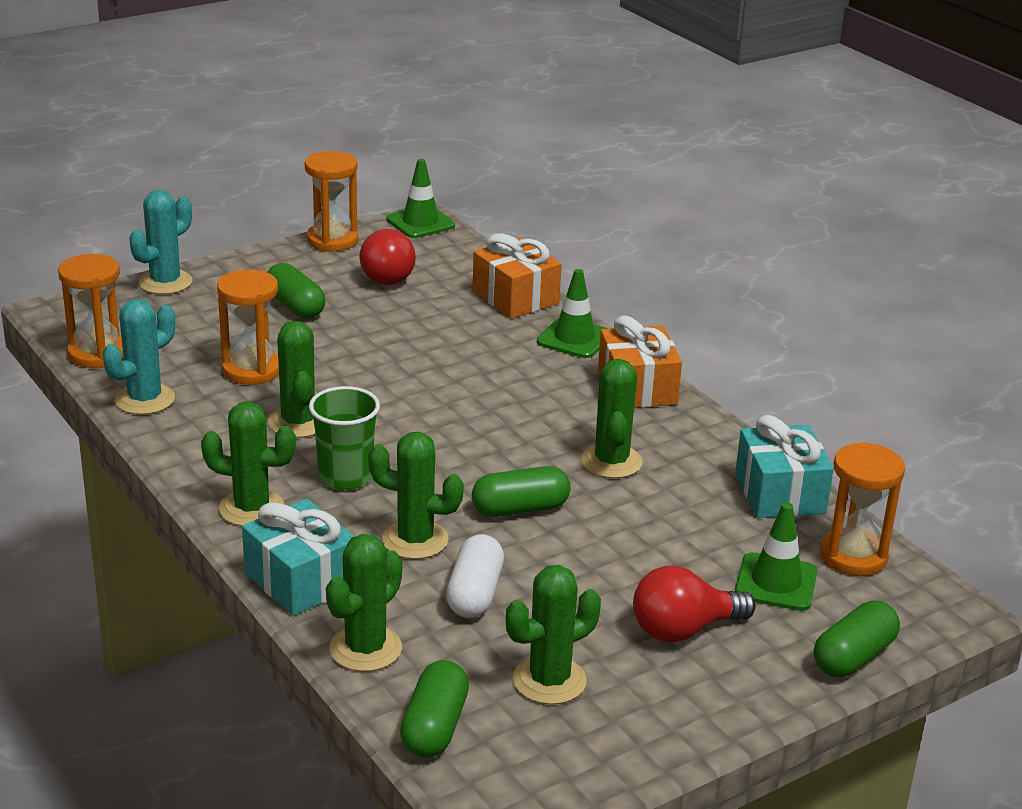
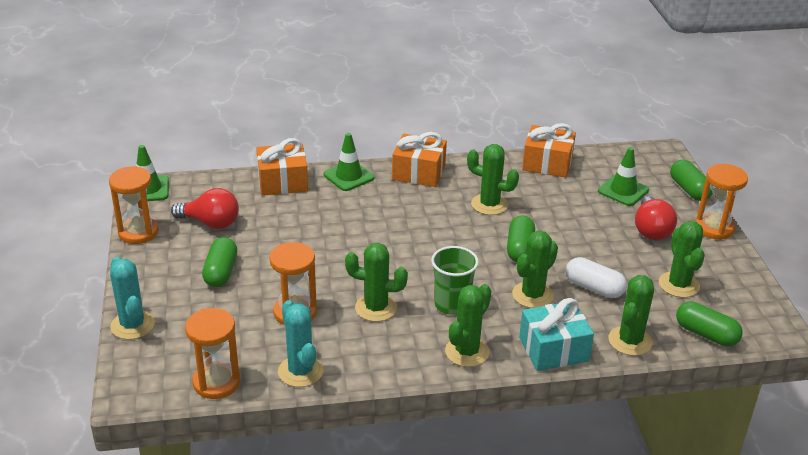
camera: 65 degrees left, 5 degrees up
green capsule [267,263,325,318] -> green capsule turned 75 degrees counterclockwise [202,237,237,287]
green cactus [326,534,403,672] -> green cactus turned 60 degrees clockwise [609,275,654,356]
turquoise gift [735,415,834,518] -> orange gift [522,123,576,178]
orange hourglass [820,442,905,576] -> orange hourglass moved to [696,164,748,240]

